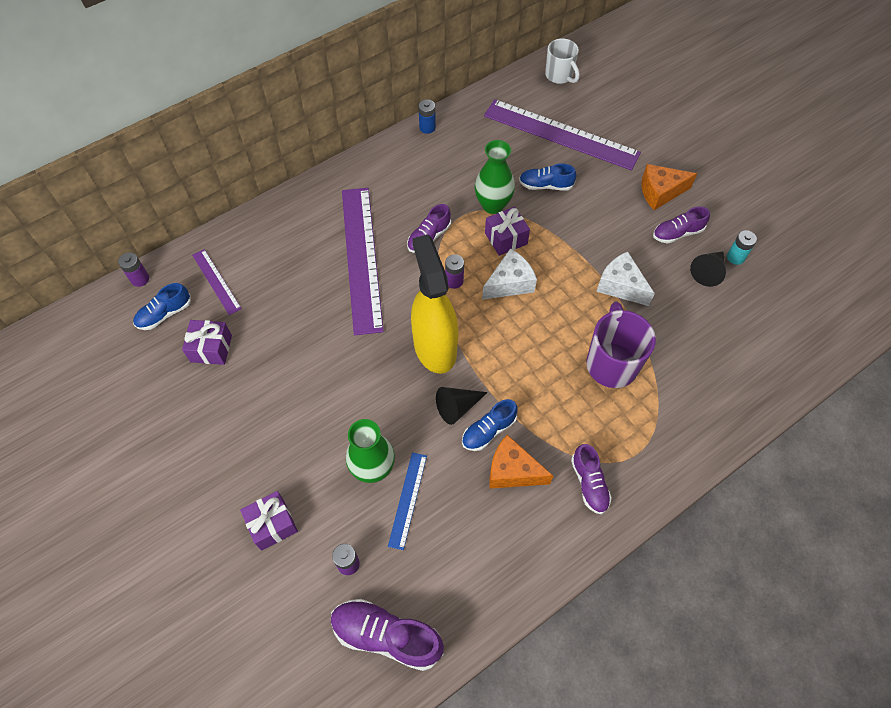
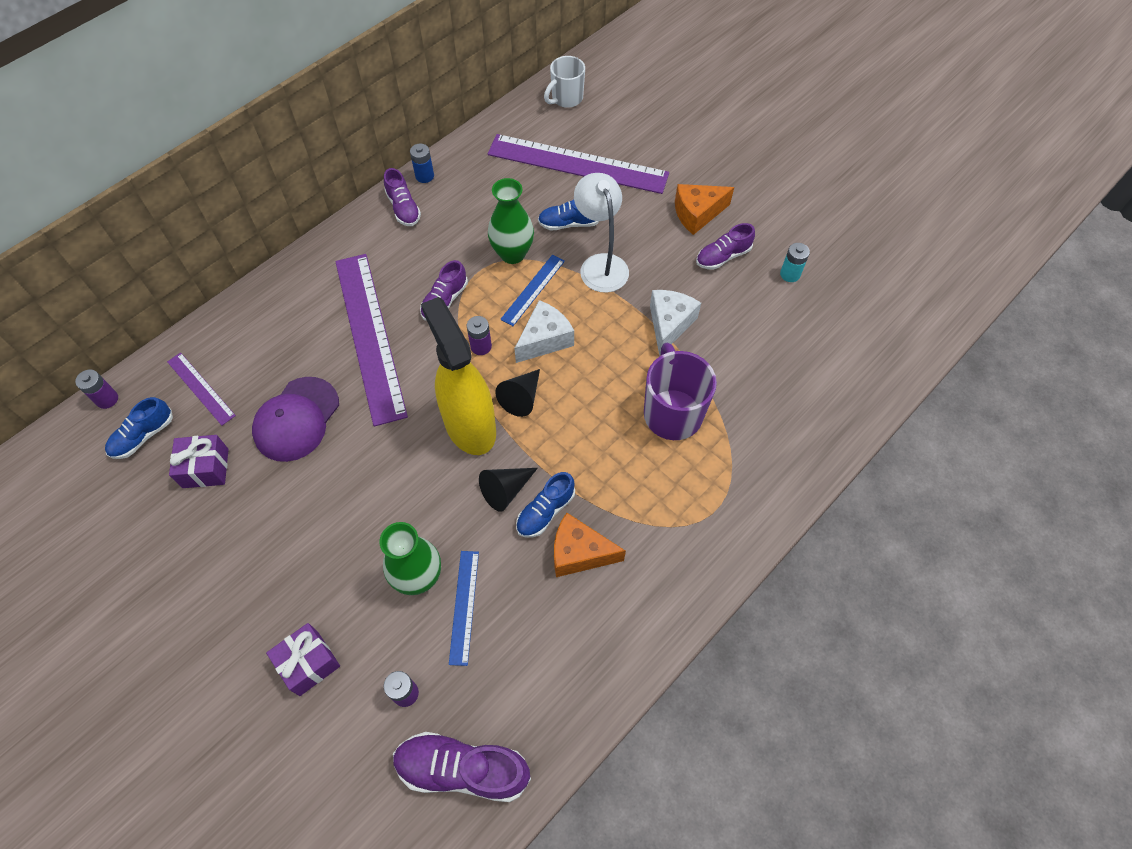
camera: 10 degrees left, 0 degrees up
purple gift [485,207,530,256] -> blue ruler [500,255,565,326]
white mug [545,38,580,84] -> white mug turned 90 degrees clockwise [544,56,585,108]
purple shoe [571,444,612,514] -> purple shoe moved to [384,168,421,226]
white cheese [596,252,655,306] -> white cheese turned 75 degrees clockwise [650,290,701,356]
black cone [690,251,726,287] -> black cone moved to [495,369,540,417]
none -> purple cap [252,377,339,462]
none -> white lamp [574,173,629,293]

